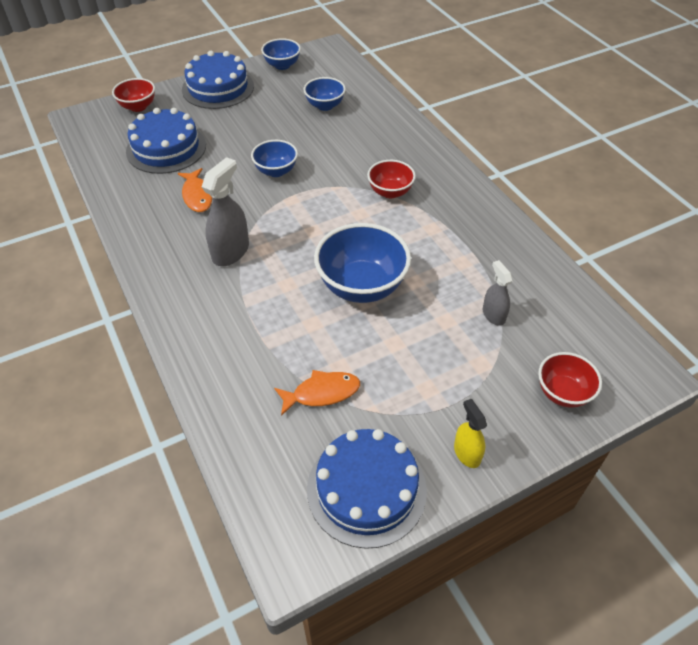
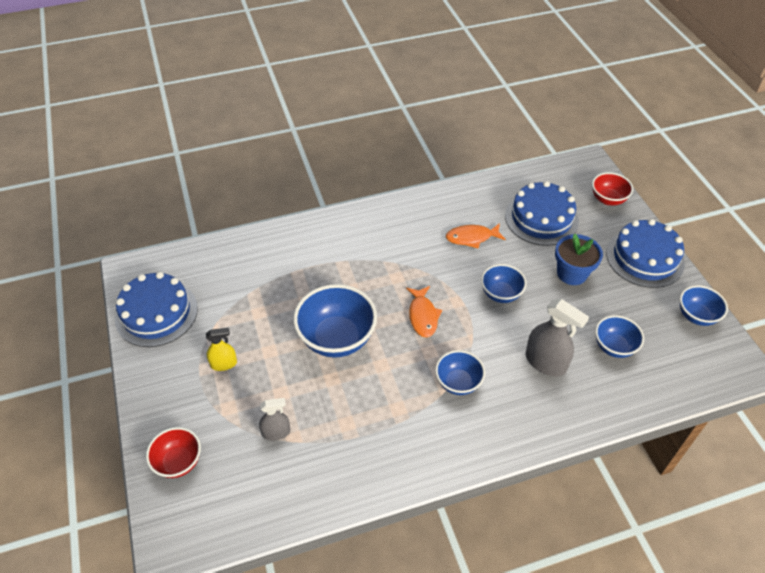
camera: 100 degrees right, 0 degrees up
grey spray bottle [202,157,249,266] -> grey spray bottle moved to [526,299,589,376]
orange fish [274,370,360,416] -> orange fish moved to [406,286,442,337]
red bowl [367,160,416,199] -> blue bowl [435,350,485,395]
yellow spray bottle [454,399,487,468] -> yellow spray bottle moved to [206,328,237,371]
none -> blue flower pot [555,234,603,285]

